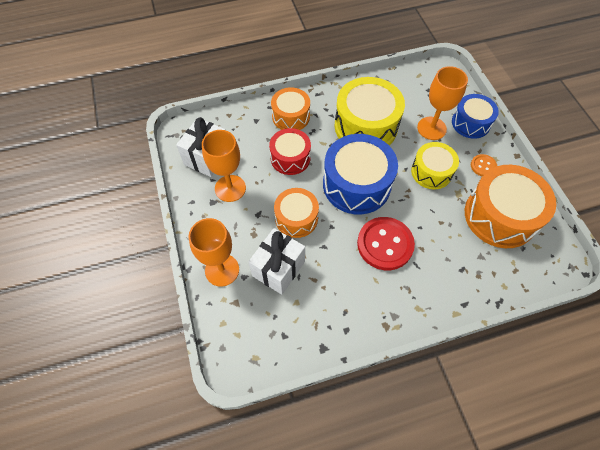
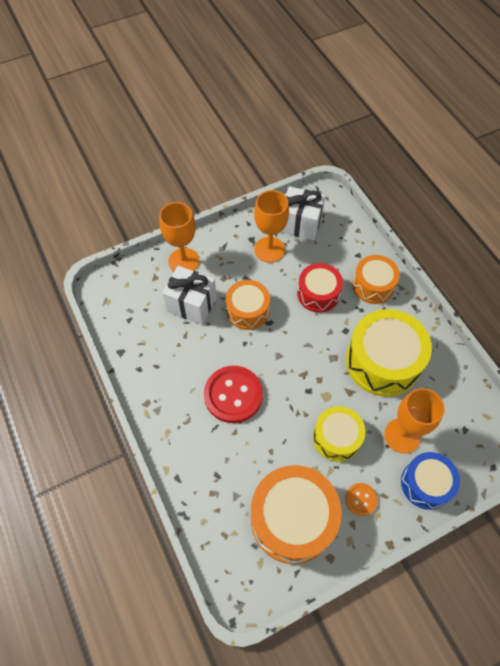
camera: 80 degrees right, 0 degrees up
blue drum [323,134,398,214] -> none

